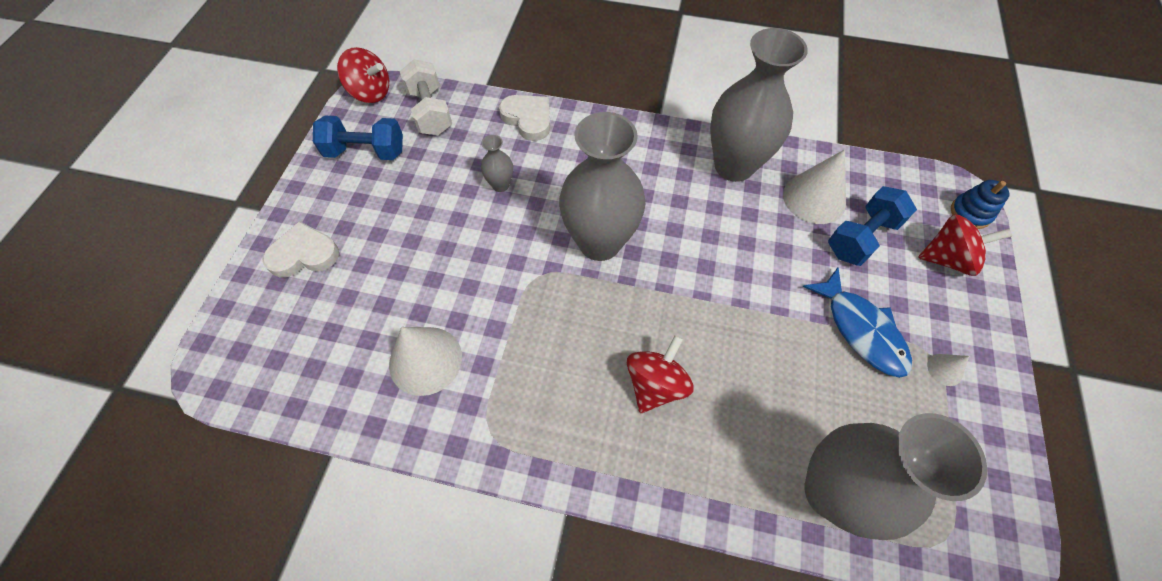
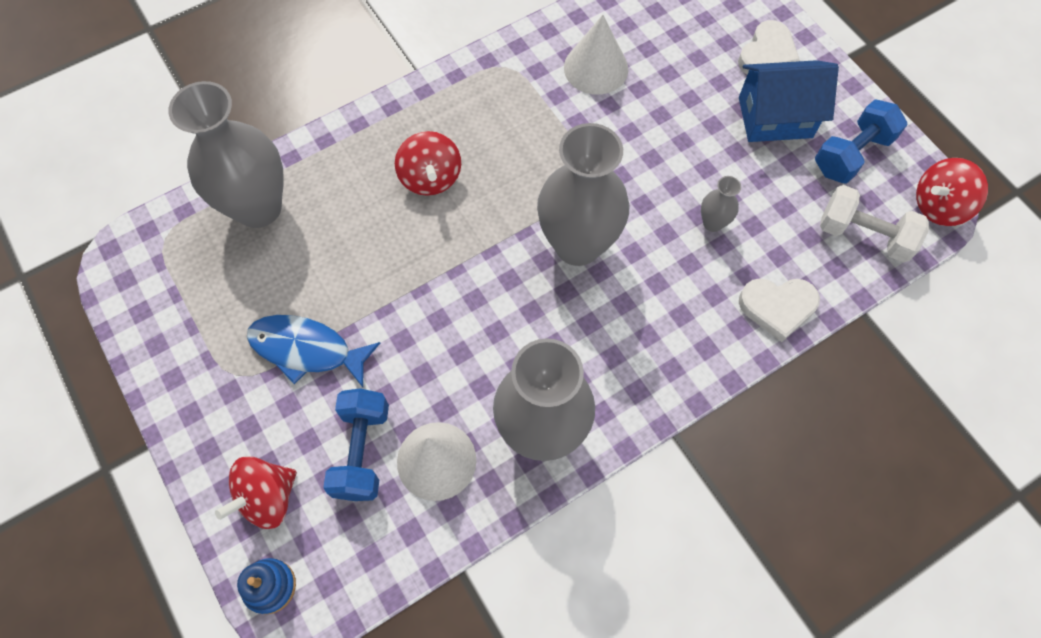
camera: 135 degrees right, 5 degrees up
white cone [927,354,969,386] -> none
none -> blue house [739,60,839,142]

